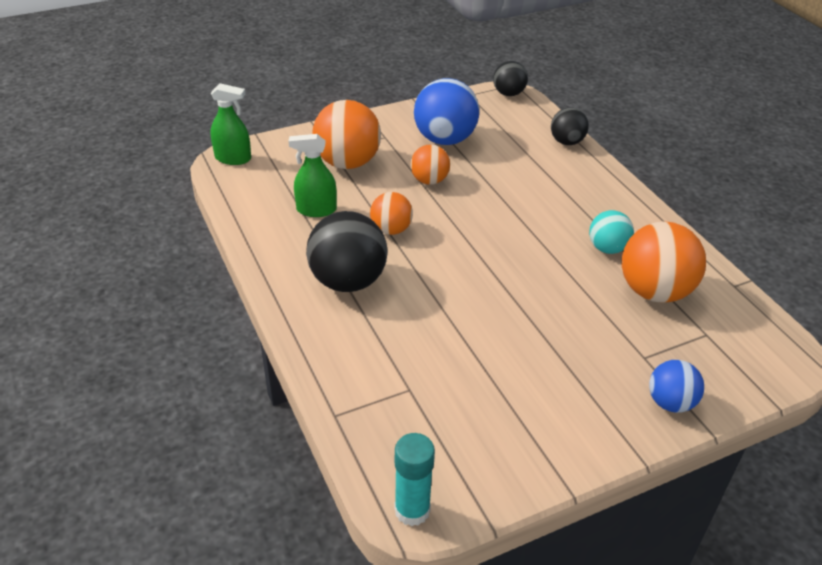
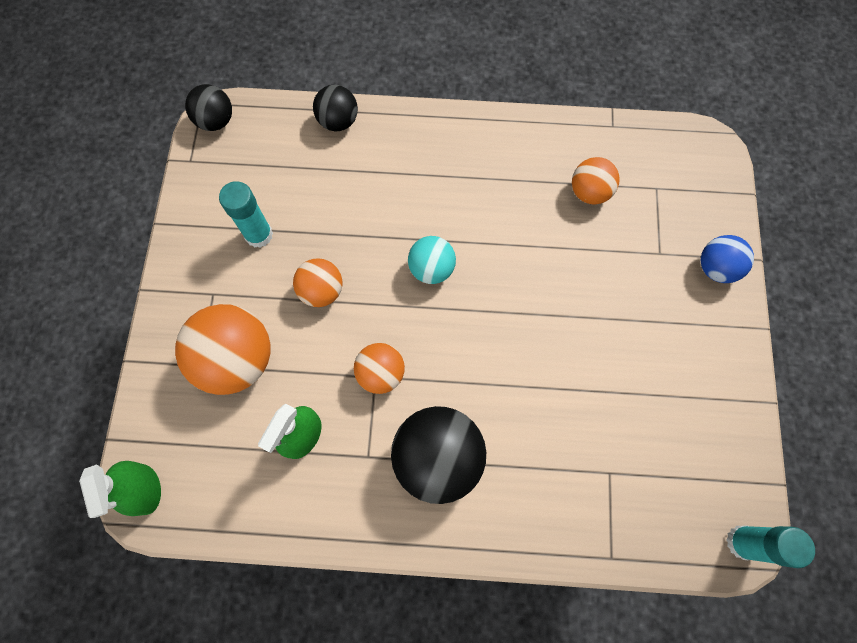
camera: 60 degrees left, 30 degrees up
green spray bottle [210,83,251,165] -> green spray bottle turned 120 degrees clockwise [79,461,161,518]
blue ball [414,78,479,145] -> turquoise glue stick [219,181,273,248]
turquoise ball [589,210,634,254] -> turquoise ball moved to [408,236,456,284]
orange ball [621,221,706,303] -> orange ball [572,157,620,204], size x0.58

